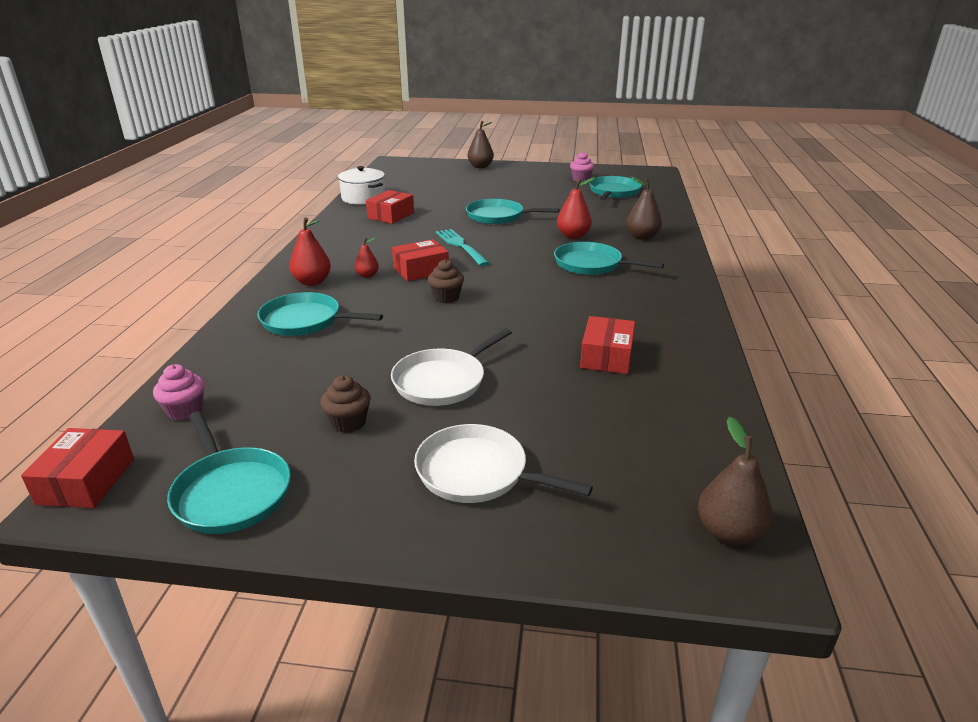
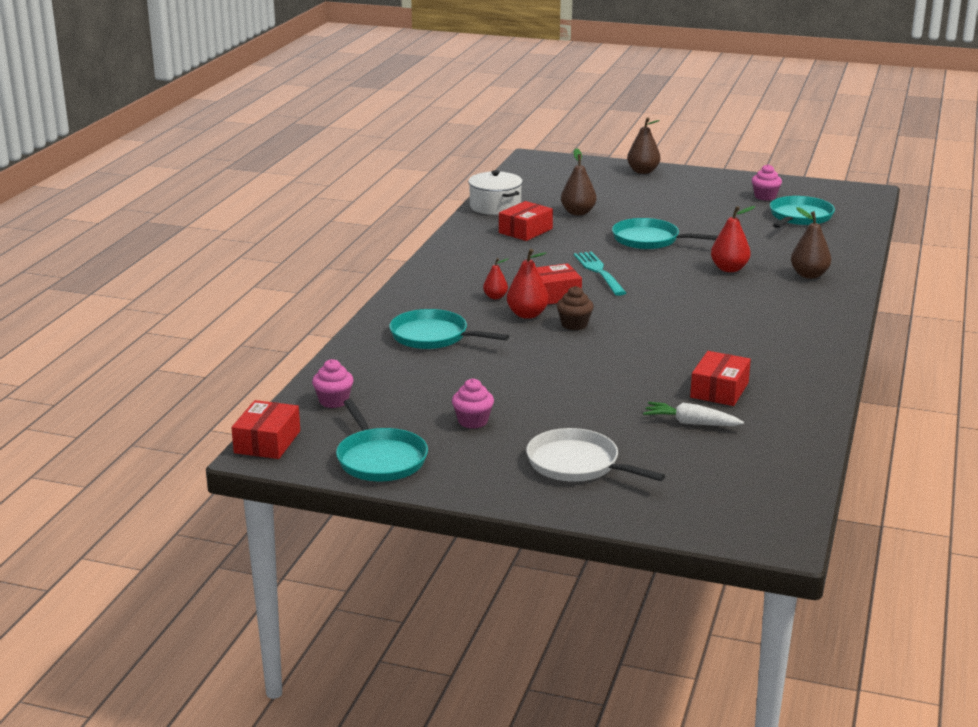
camera: 10 degrees right, 5 degrees down
red pear [289,217,331,286] -> red pear moved to [507,249,549,319]
brown cupcake [321,375,371,433] -> pink cupcake [452,378,494,429]
white pan [391,328,512,406] -> none
turquoise pan [554,242,664,275] -> none
brown pear [698,416,772,546] -> brown pear moved to [561,148,596,216]
none -> white carrot [643,402,744,426]

